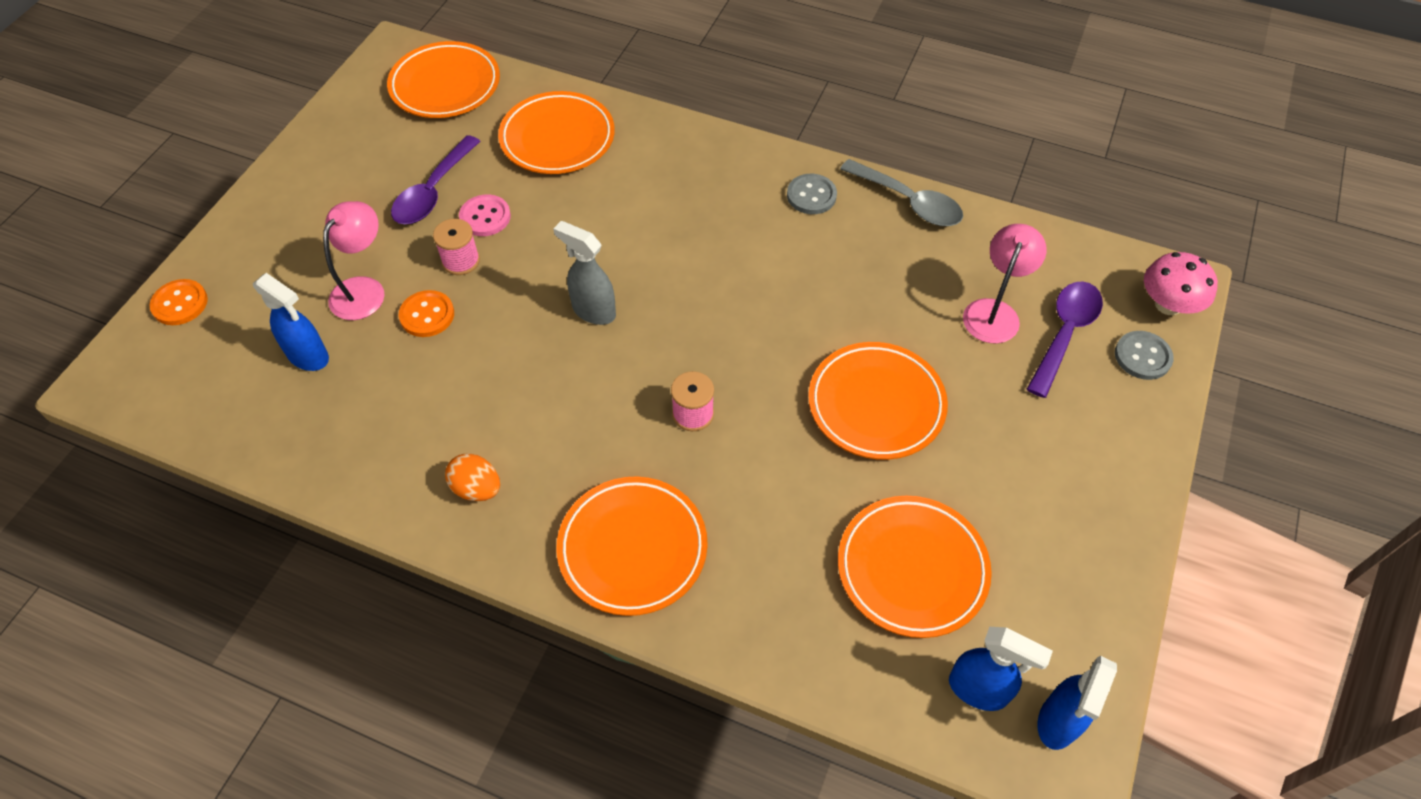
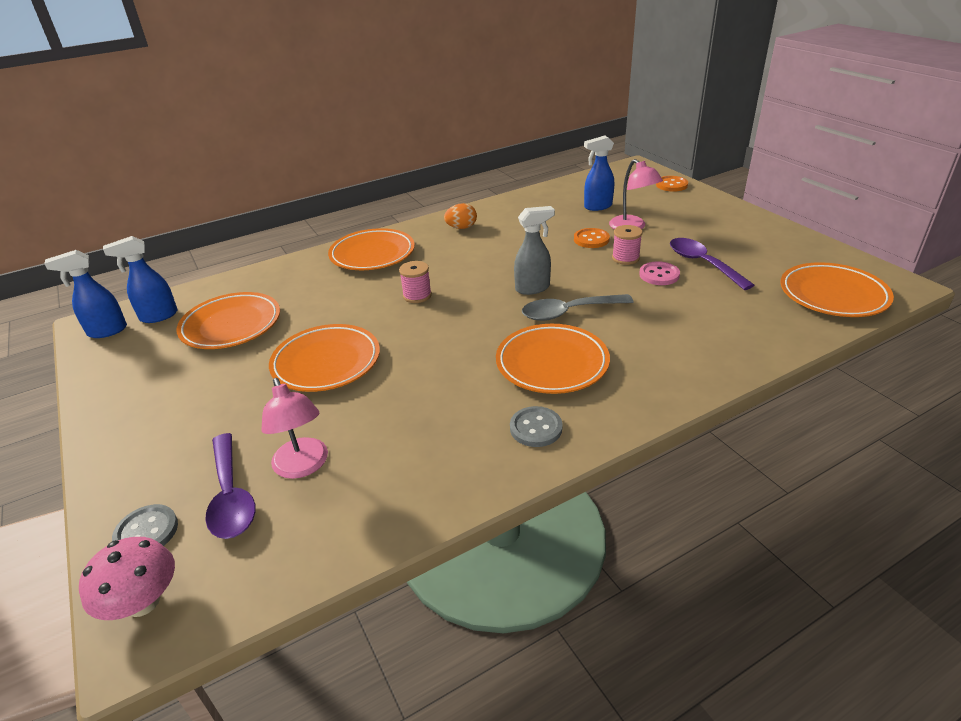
camera: 130 degrees right, 20 degrees down
orange plate [498,91,615,174] -> orange plate moved to [496,324,610,394]
grey spoon [840,159,963,226] -> grey spoon moved to [522,294,633,321]
blue spray bottle [1037,656,1117,750] -> blue spray bottle turned 90 degrees counterclockwise [44,250,127,338]

